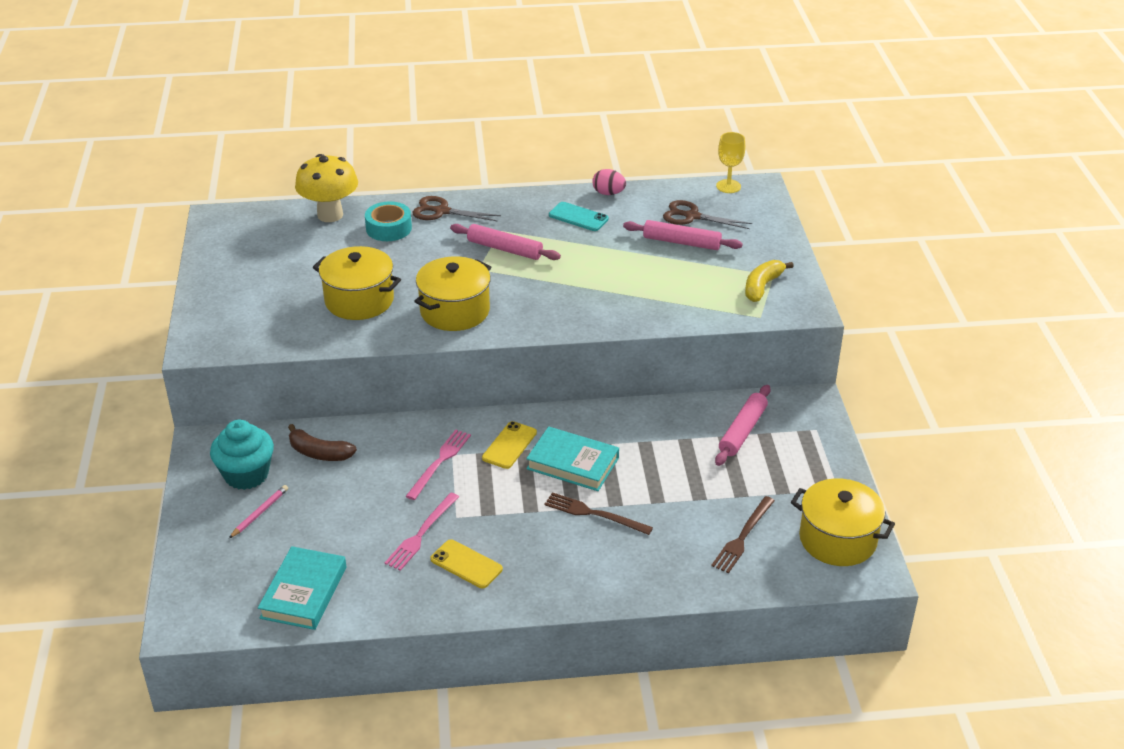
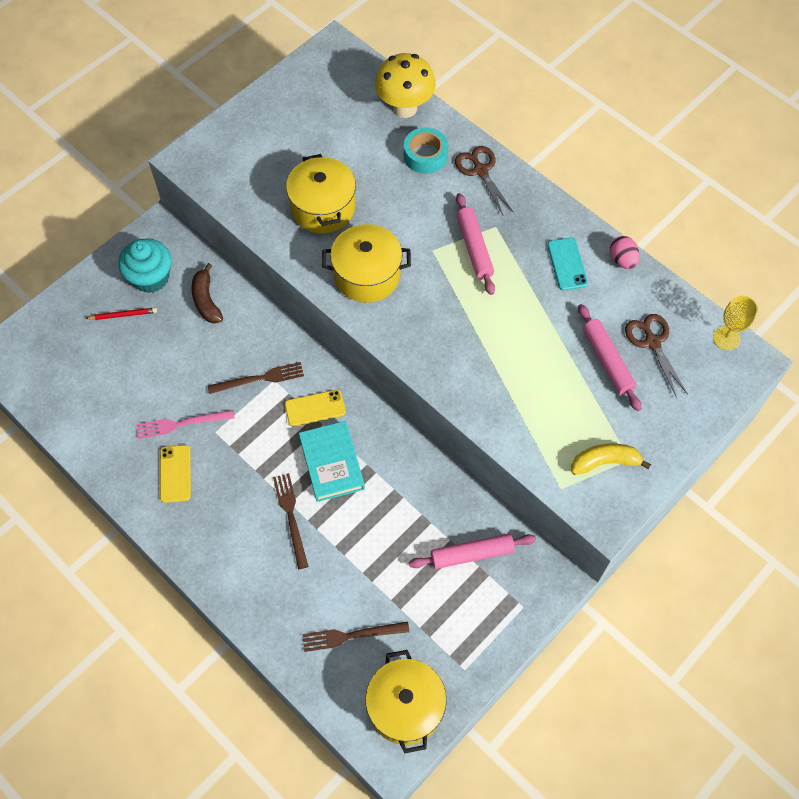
camera: 50 degrees right, 25 degrees up
pink pencil [229,485,288,538] -> red pencil [85,308,157,320]
turquoise book [258,546,347,630] -> none
pink fork [406,430,471,500] -> brown fork [208,362,304,394]

